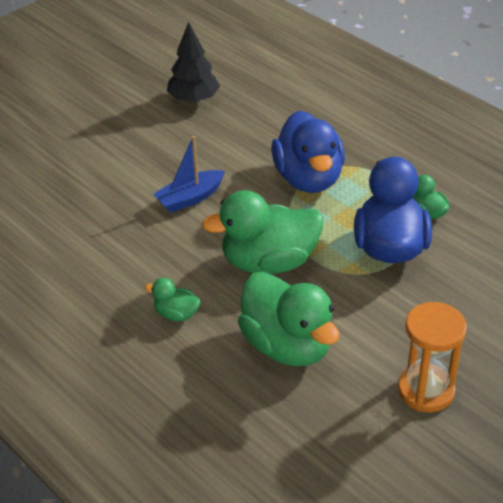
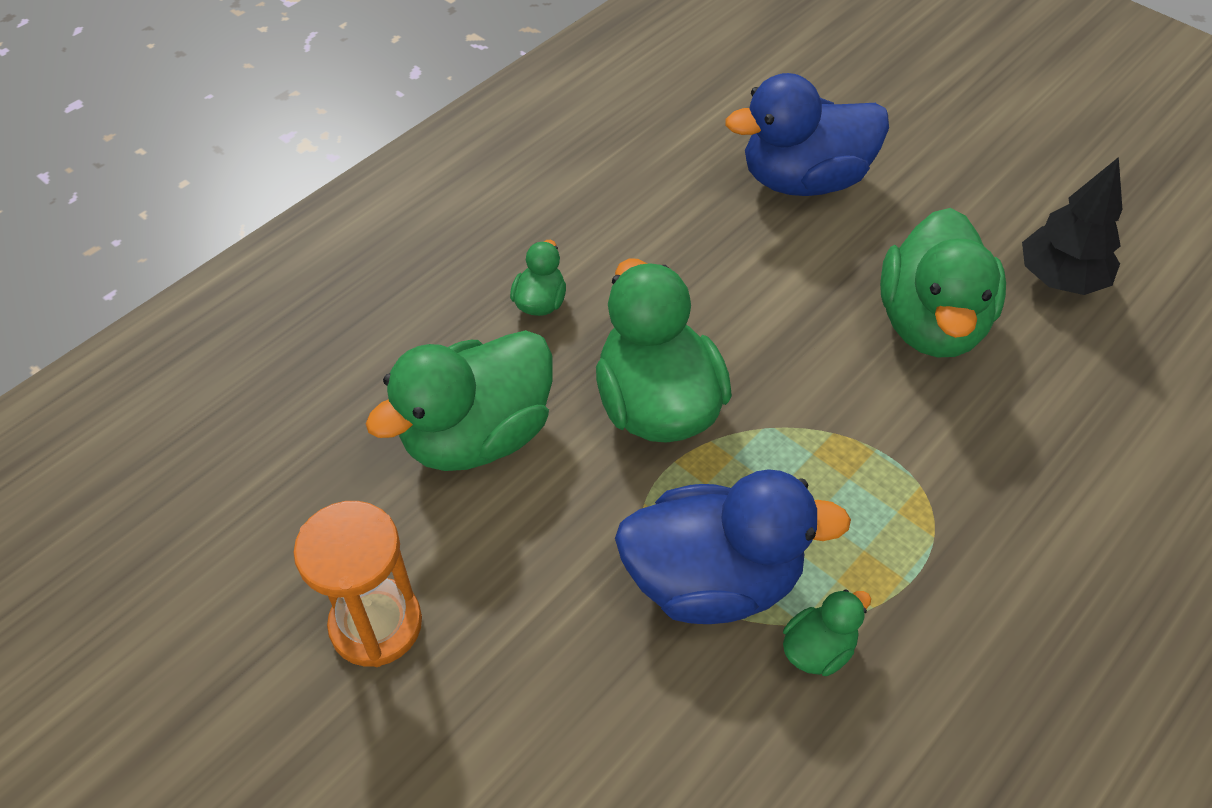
camera: 85 degrees right, 10 degrees up
blue boat [153,136,225,213] -> none
blue duck [271,111,345,193] -> blue duck moved to [725,73,889,196]
none -> green duck [880,208,1006,357]

